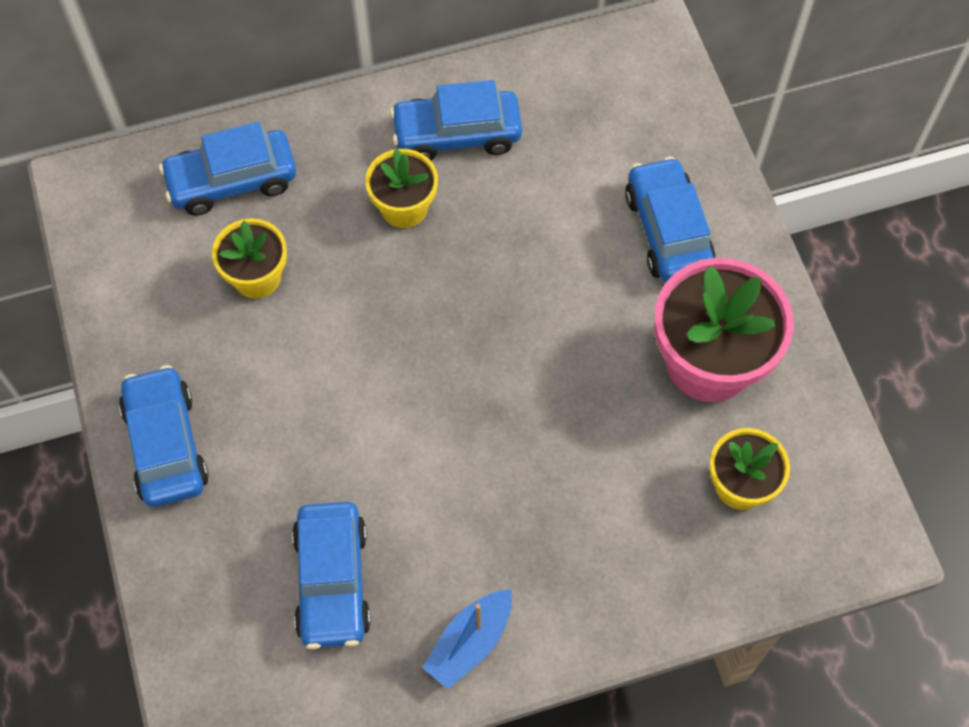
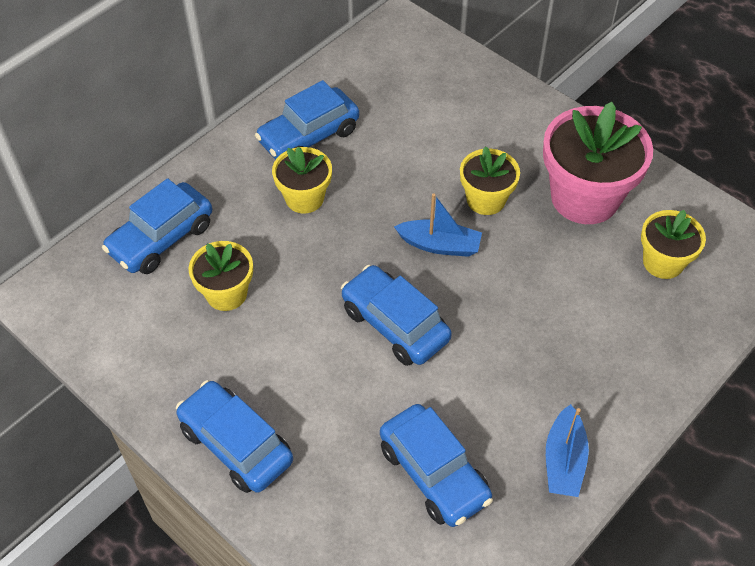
camera: 30 degrees left, 10 degrees down
blue car [625,157,716,282] -> blue car moved to [341,265,452,366]
none -> blue boat [394,193,482,257]
none -> yellow flower pot [460,146,520,215]

